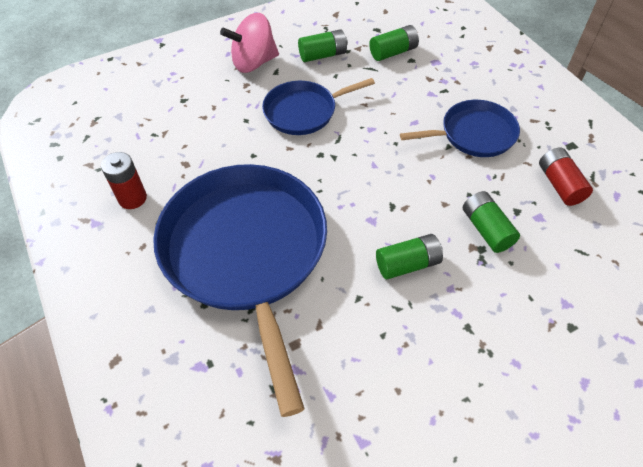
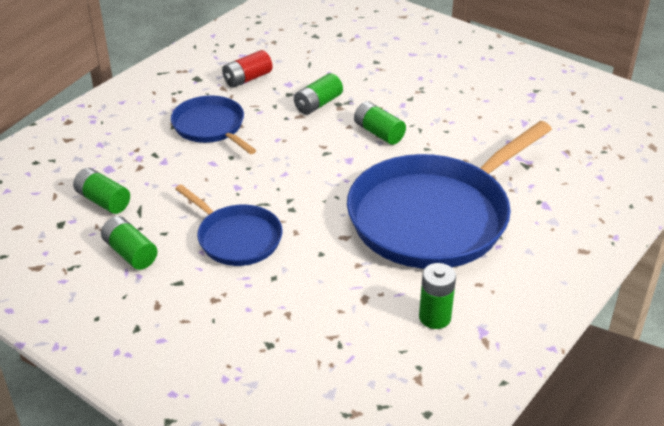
camera: 115 degrees left, 15 degrees down
red battery [101,152,147,209] -> green battery [419,263,456,329]
pink spinning top [220,13,279,73] -> none

